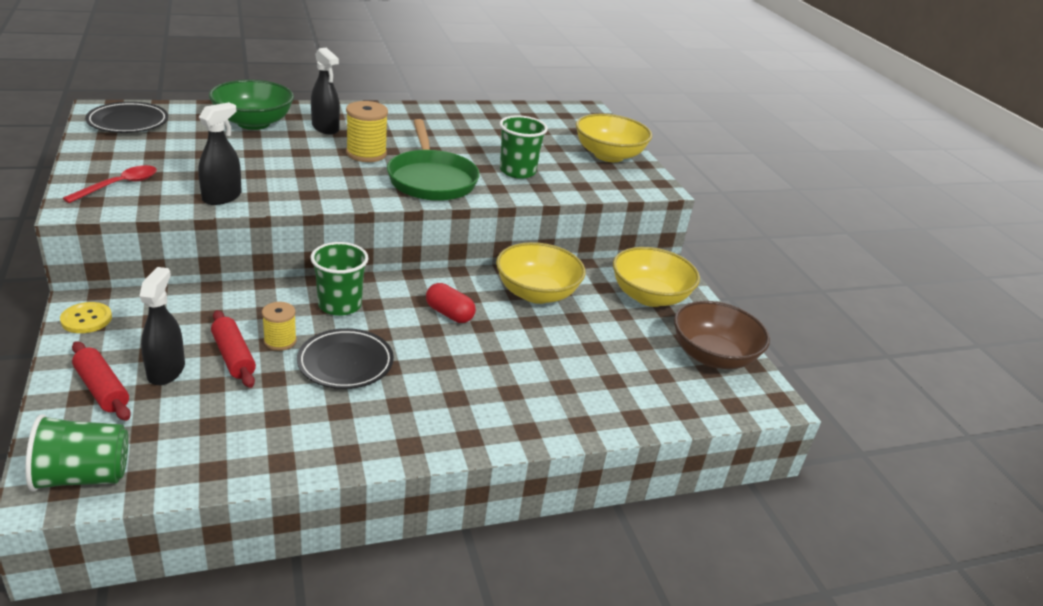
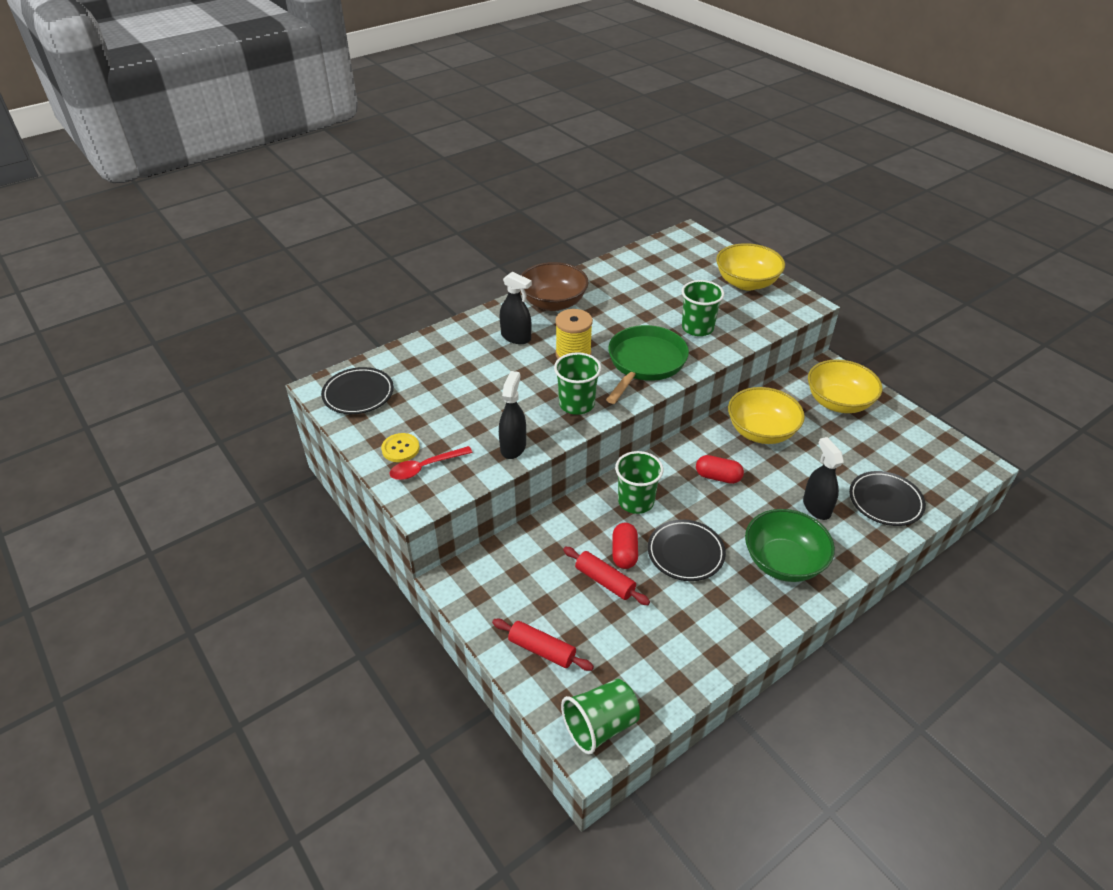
camera: 15 degrees left, 10 degrees up
yellow button [60,302,112,333] -> yellow button moved to [381,433,420,462]
red spoon [63,165,157,203] -> red spoon turned 135 degrees counterclockwise [390,446,473,480]
black spray bottle [139,267,185,385] -> black spray bottle moved to [803,437,844,520]
green bowl [209,80,294,130] -> green bowl moved to [745,509,835,582]
yellow spool [262,302,297,351] -> red capsule [612,523,638,569]
green pan [387,119,480,201] -> green pan turned 120 degrees counterclockwise [606,325,689,404]
brown bowl [674,301,770,369] -> brown bowl moved to [521,262,589,311]
none -> green cup [554,352,601,415]
none -> black plate [849,471,926,526]

